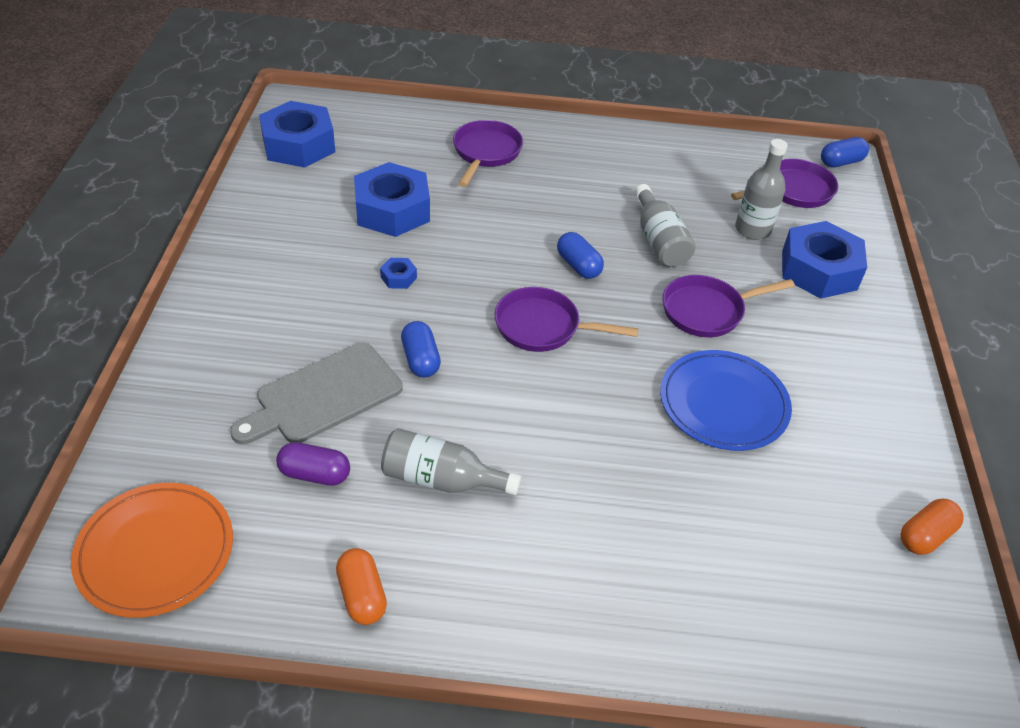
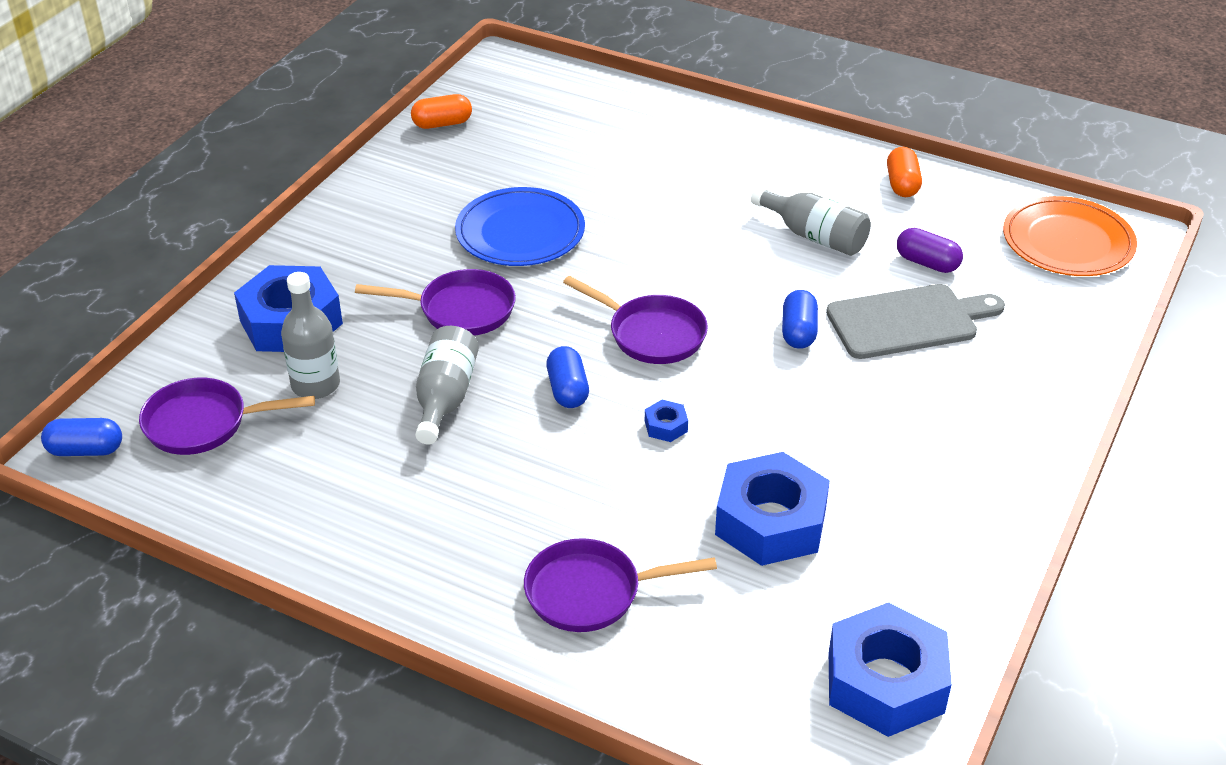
camera: 155 degrees left, 5 degrees down
blue nut [380,258,417,289] -> blue nut moved to [645,400,688,442]
purple pan [453,120,523,187] -> purple pan turned 45 degrees clockwise [524,538,717,632]

